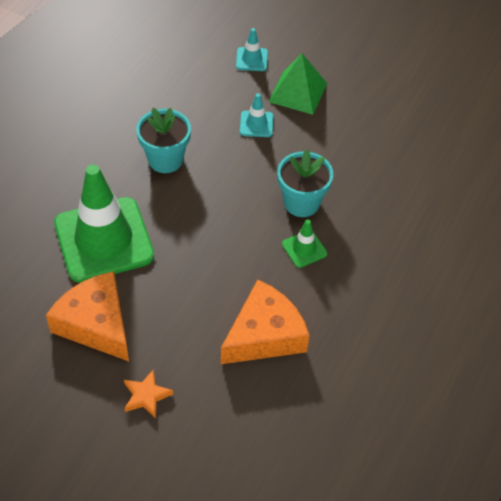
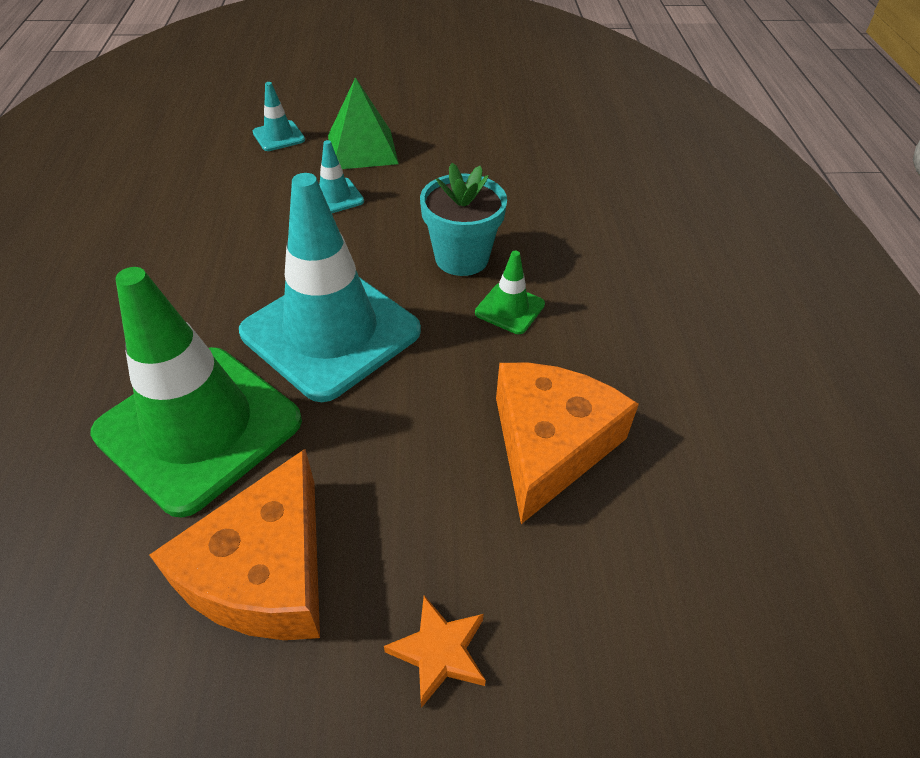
camera: 30 degrees left, 5 degrees down
orange cheese [46,271,129,361] -> orange cheese turned 90 degrees counterclockwise [149,449,320,640]
turquoise flower pot [136,108,191,173] -> none
none -> turquoise traffic cone [239,173,421,402]

